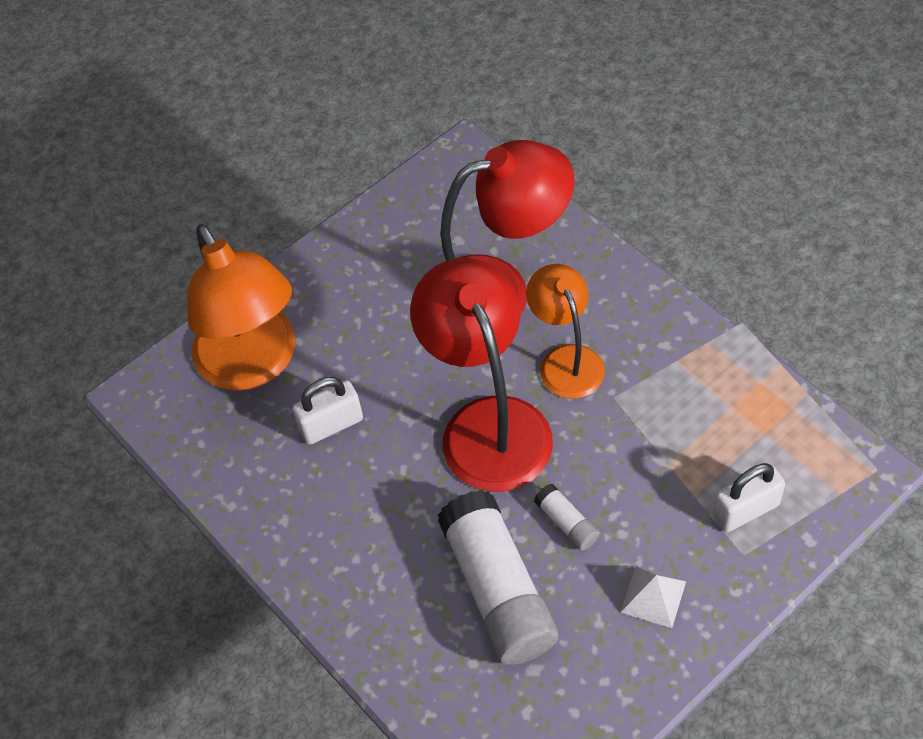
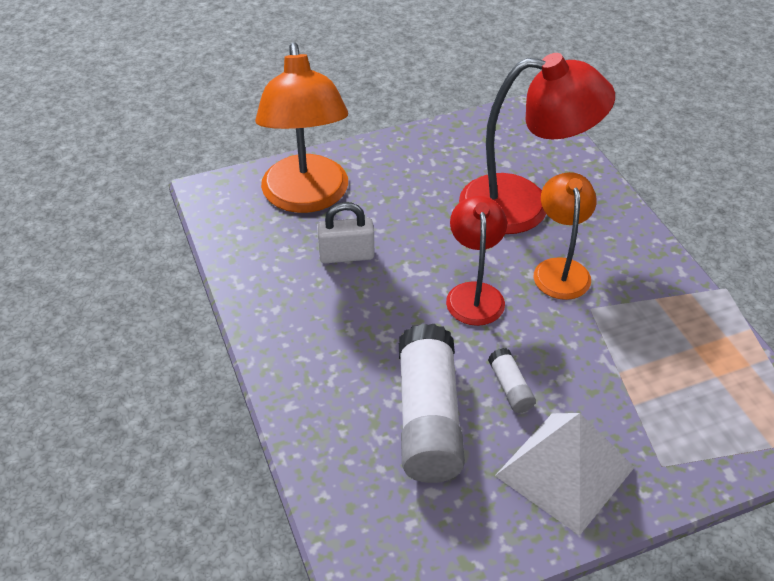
camera: 15 degrees right, 10 degrees down
red lamp [410,258,553,492] -> red lamp [446,196,507,326], size x0.60
white pyramid [620,566,686,628] -> white pyramid [495,413,635,536], size x1.98
white padlock [712,463,785,532] -> none

